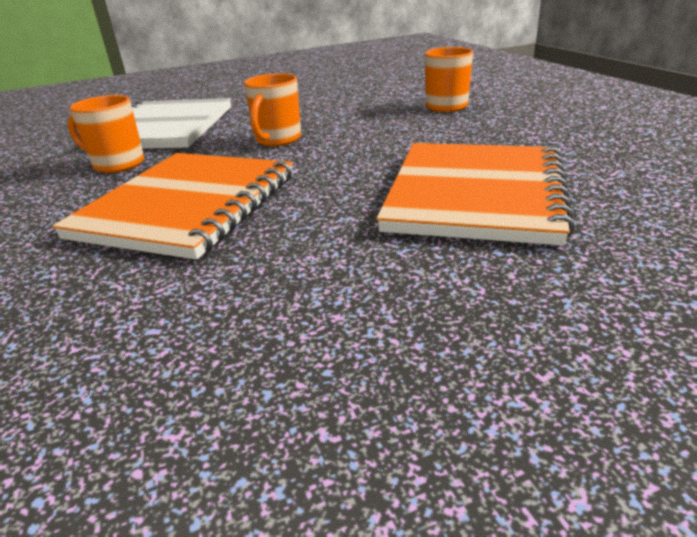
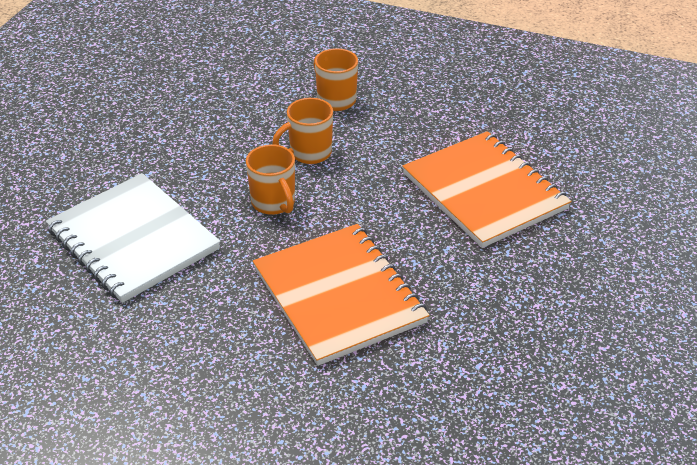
camera: 50 degrees left, 10 degrees up
orange mug [68,95,144,173] -> orange mug moved to [272,98,333,164]

